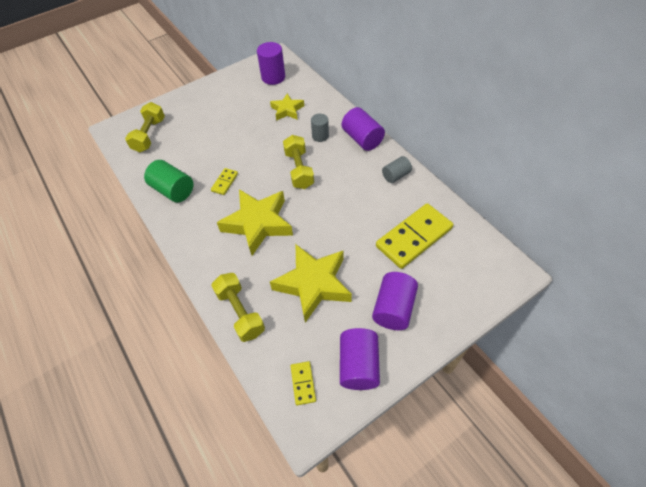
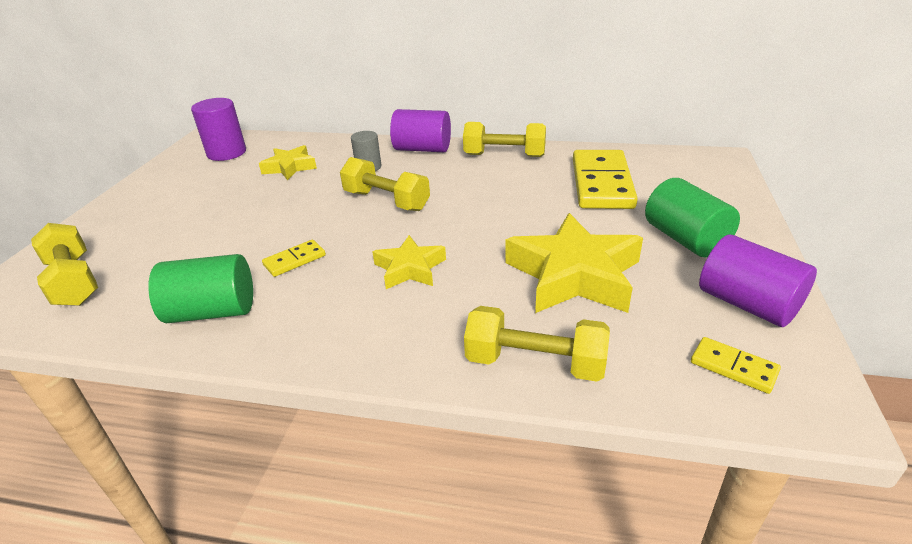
camera: 45 degrees left, 20 degrees down
yellow domino [211,168,238,195] -> yellow domino turned 75 degrees clockwise [262,240,326,277]
yellow star [217,189,293,256] -> yellow star [373,235,446,289], size x0.56
purple cylinder [372,272,418,330] -> green cylinder [645,178,740,257]
grey cylinder [382,156,412,183] -> yellow dumbbell [463,122,546,157]

